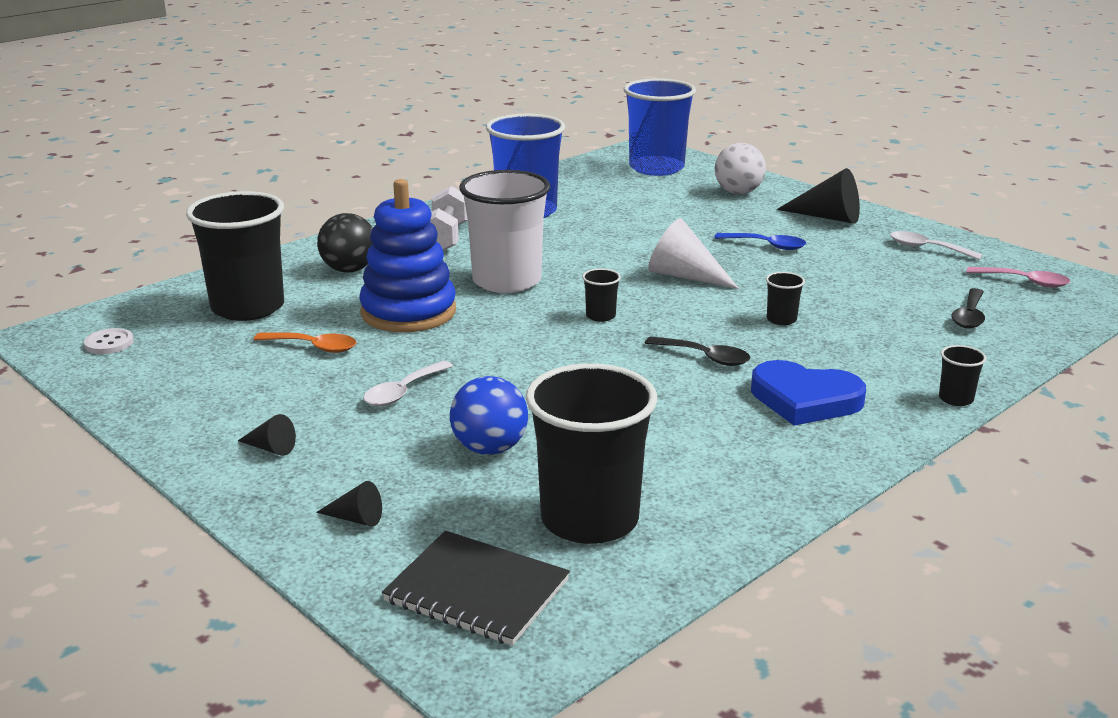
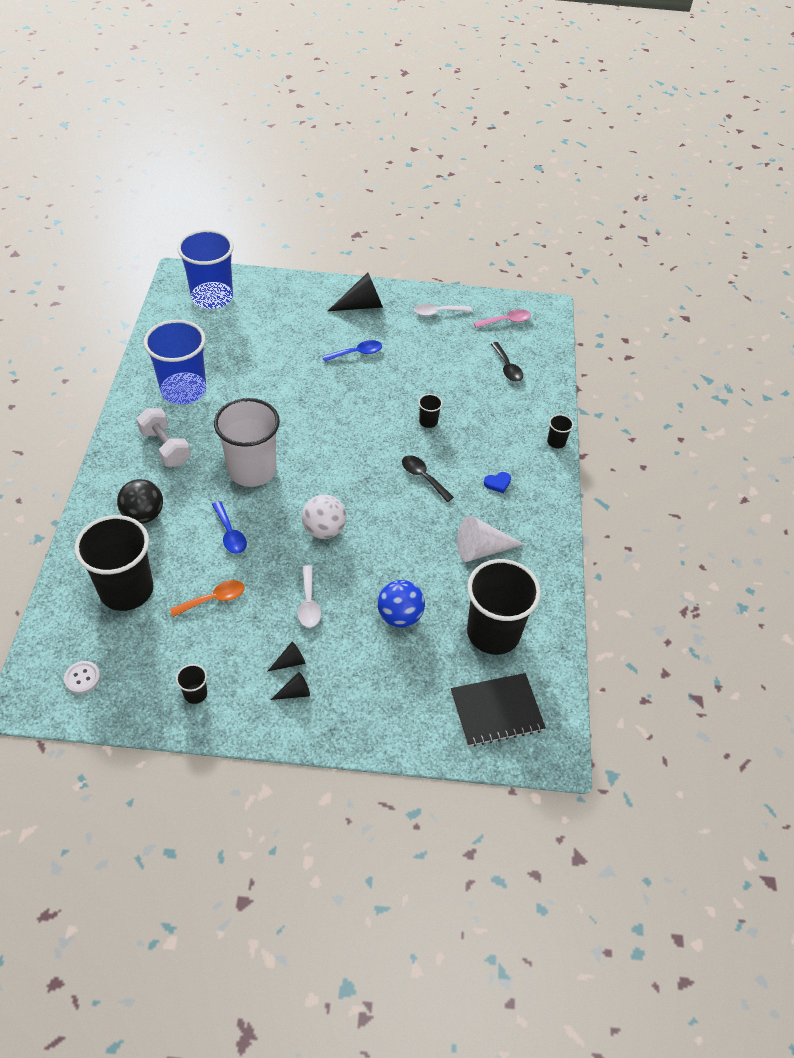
camera: 45 degrees left, 25 degrees up
black cone [316,481,382,527] -> black cone moved to [267,641,305,672]
blue stacking toy [359,179,456,332] -> blue spoon [212,501,247,554]
black cup [582,268,621,322] -> black cup moved to [176,664,207,704]
black spoon [645,336,751,366] -> black spoon turned 120 degrees counterclockwise [402,455,454,502]
white cone [648,218,739,289] -> white cone moved to [457,515,524,562]
white ball [715,143,766,194] -> white ball moved to [302,495,346,539]
blue heart [751,360,866,425] -> blue heart [484,472,511,493], size x0.43

